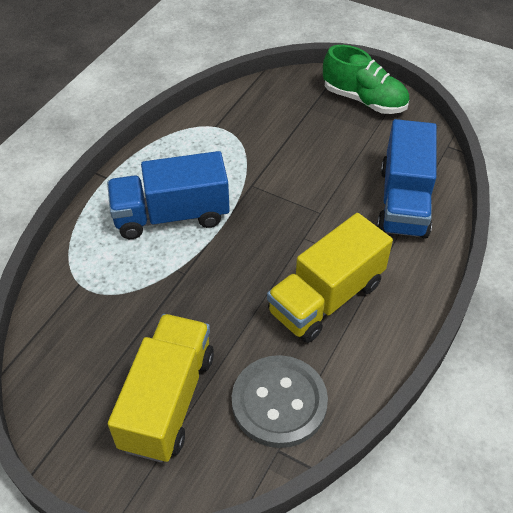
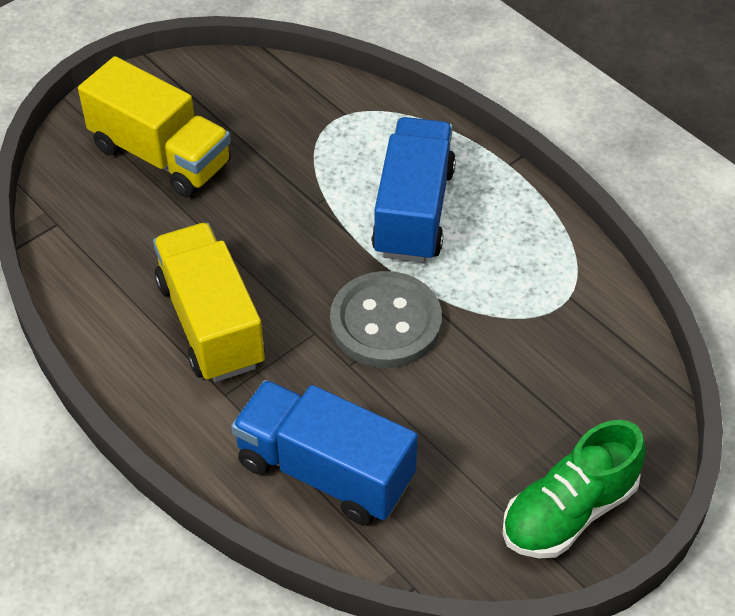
camera: 110 degrees right, 0 degrees up
grey button [232,355,328,448] -> grey button moved to [330,271,442,368]

